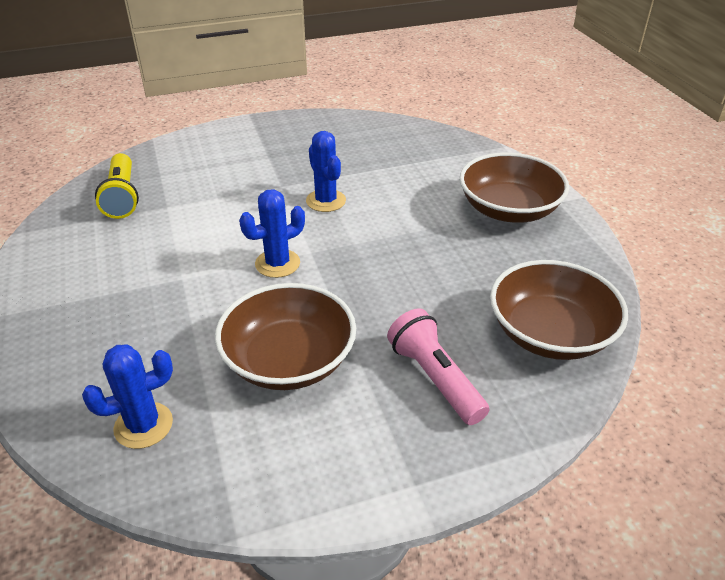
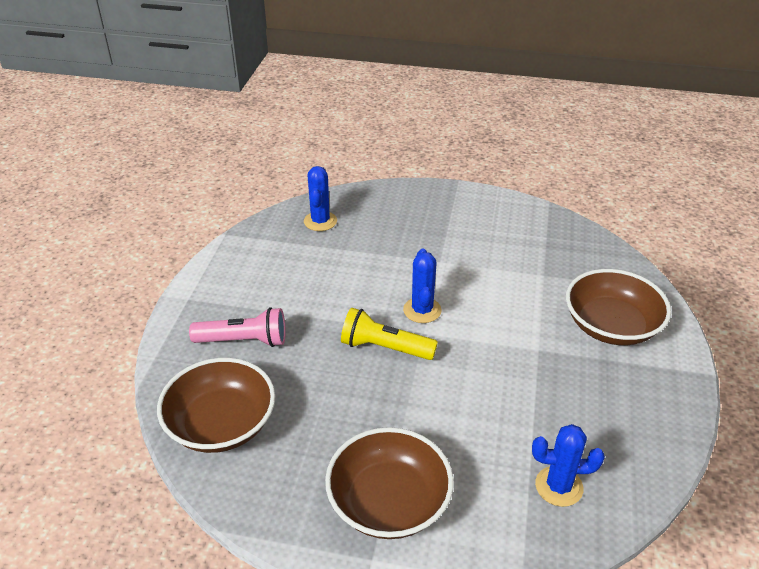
camera: 120 degrees right, 0 degrees up
yellow flashlight [95,153,139,219] -> yellow flashlight moved to [341,308,438,360]
brown bowl [215,283,356,390] -> brown bowl moved to [566,269,671,345]
blue cactus [306,131,346,212] -> blue cactus moved to [532,424,605,507]

